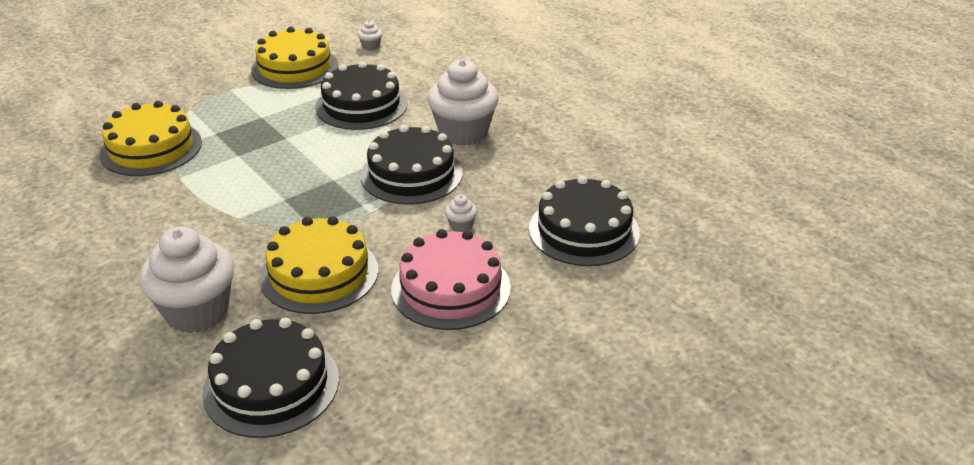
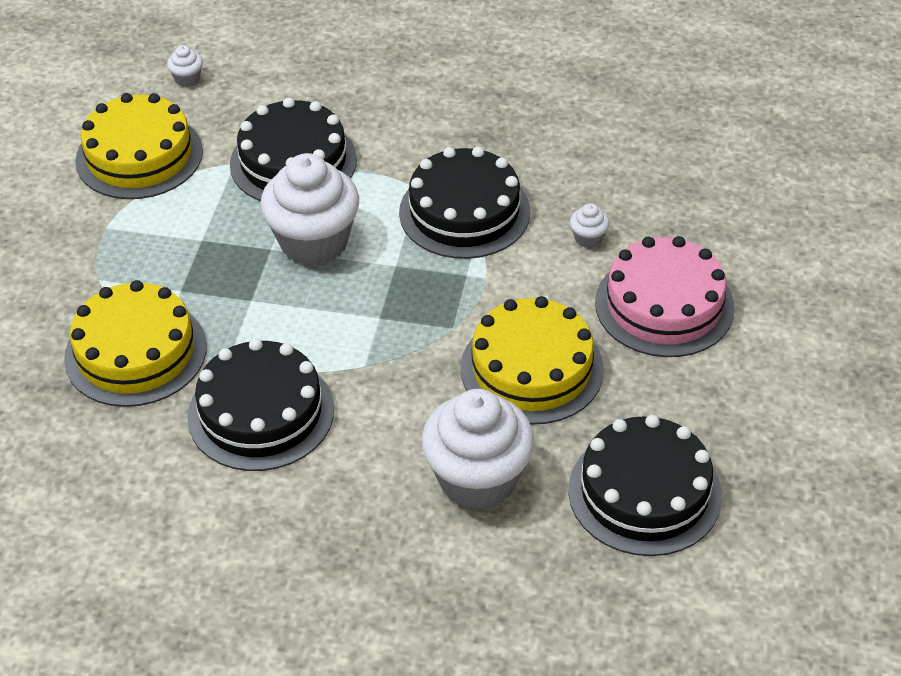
camera: 40 degrees left, 10 degrees up
white cupcake [427,59,499,146] -> white cupcake moved to [260,153,359,266]
black cake [529,176,640,266] -> black cake moved to [187,338,334,471]

